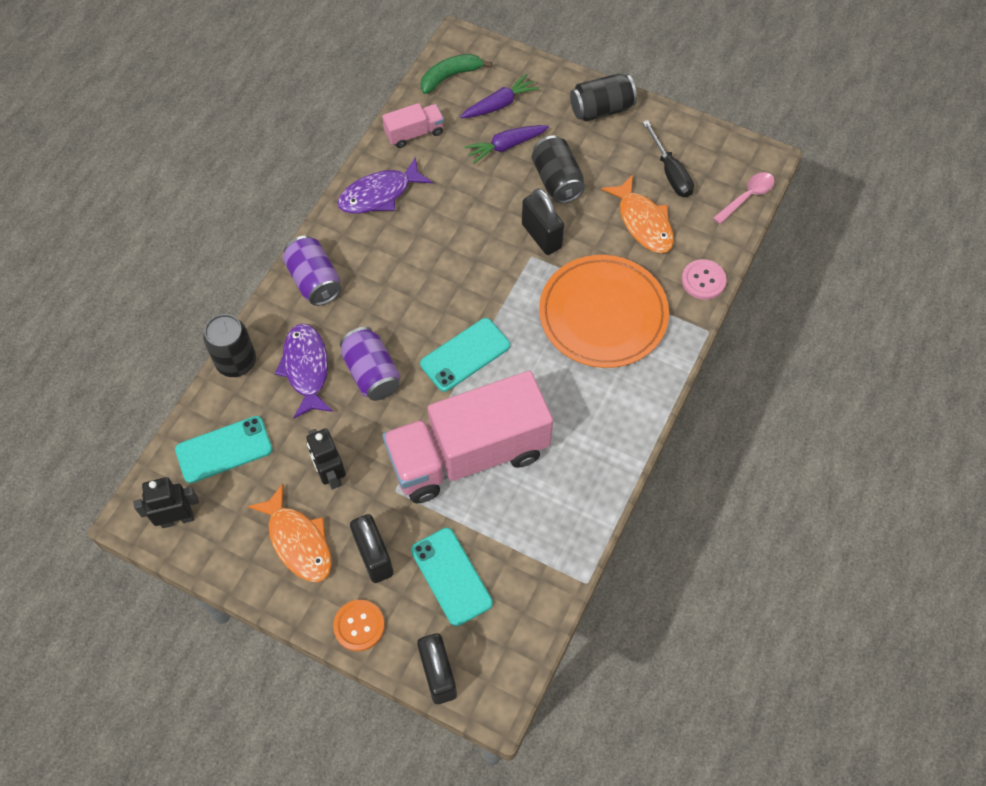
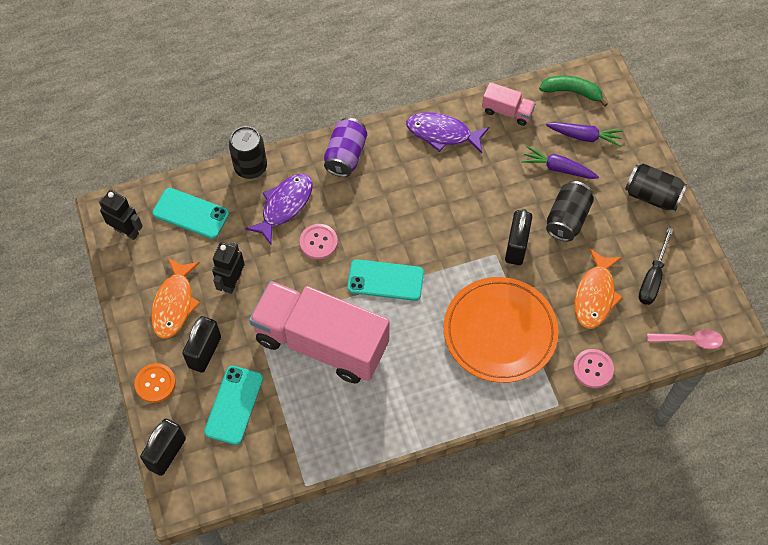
camera: 45 degrees right, 0 degrees up
purple can [340,327,400,401] -> pink button [300,224,338,259]

